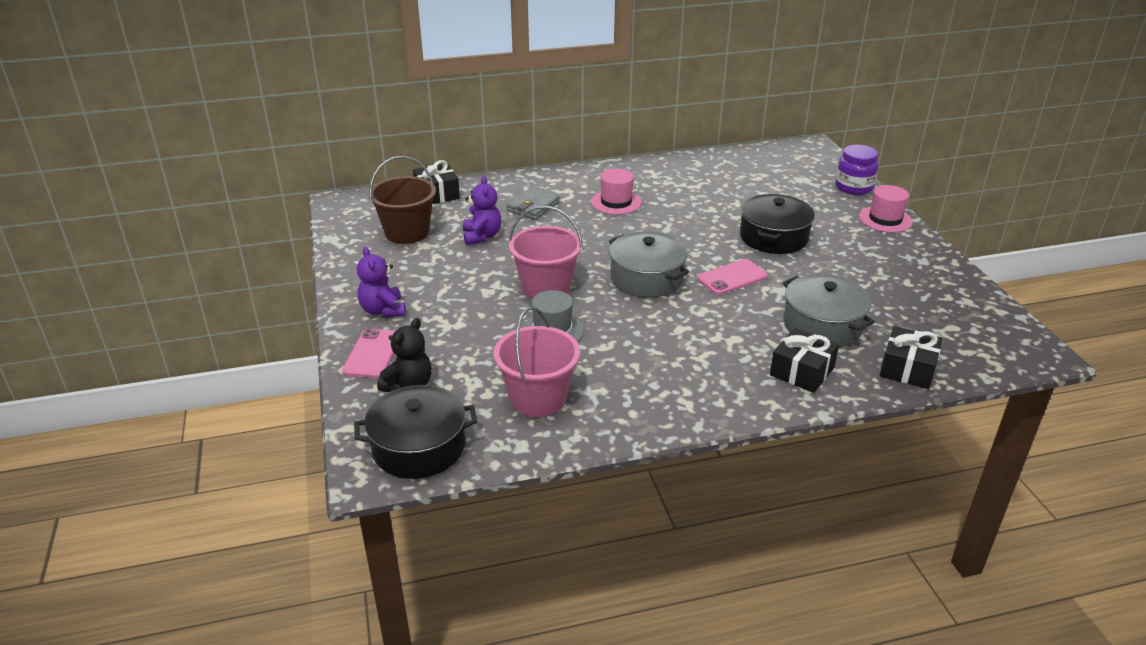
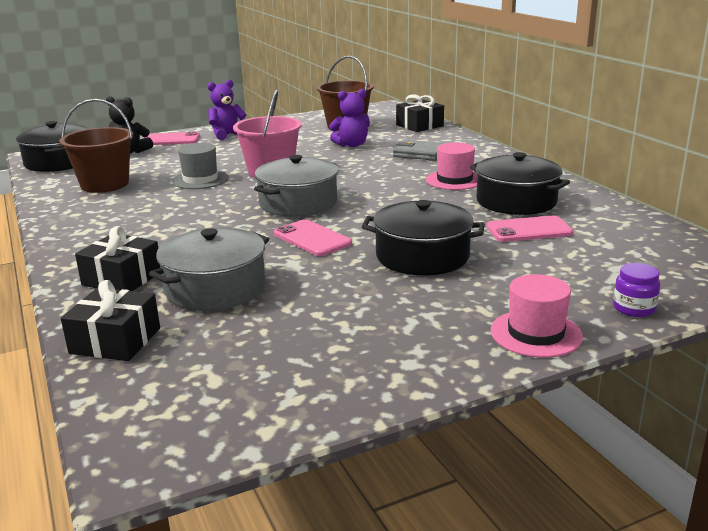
camera: 80 degrees right, 10 degrees down
pink bucket [494,306,580,417] -> brown bucket [59,99,133,193]
purple jar [835,145,879,195] -> purple jar [613,263,660,317], size x0.62
none -> black pot [470,152,570,215]
none -> pink phone [486,216,573,242]

